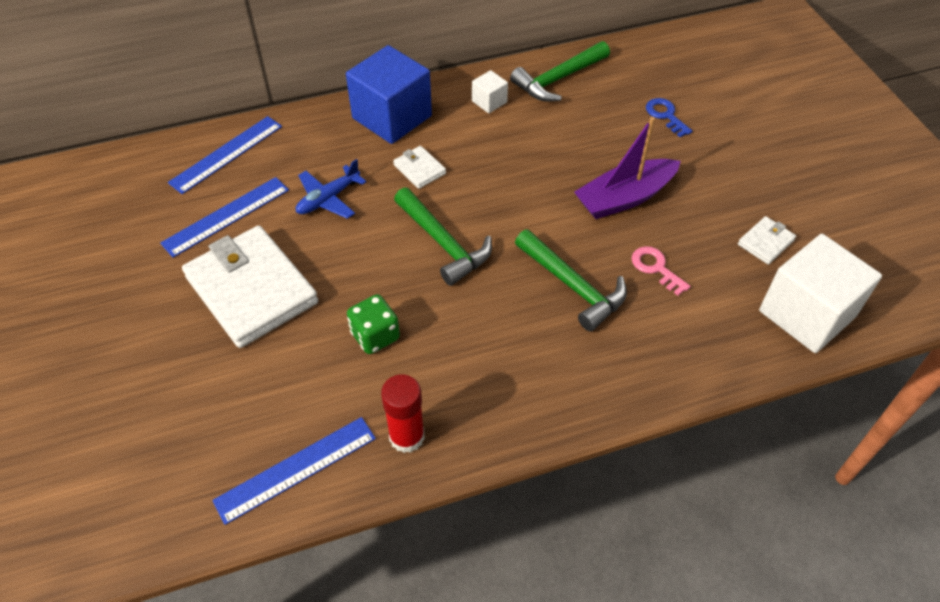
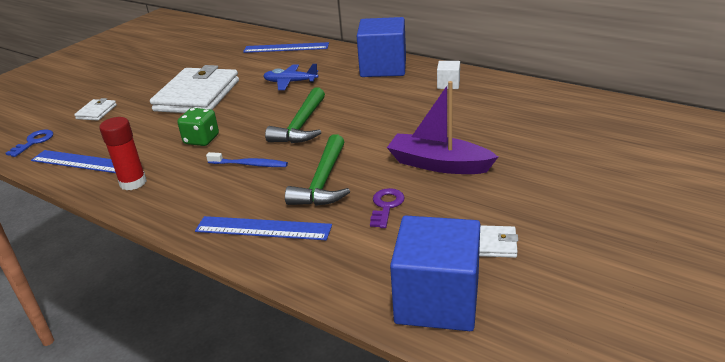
camera: 55 degrees right, 20 degrees down
blue ruler [160,177,289,258] -> blue ruler moved to [195,216,332,240]
white wallet [393,146,446,189] -> white wallet moved to [74,98,117,121]
green hammer [510,41,610,102] -> none
pink key [631,246,691,296] -> purple key [370,188,405,228]
blue key [646,98,692,137] -> blue key moved to [6,130,53,157]
white cube [759,234,882,353] -> blue cube [390,216,480,331]
none -> blue toothbrush [206,152,288,167]

